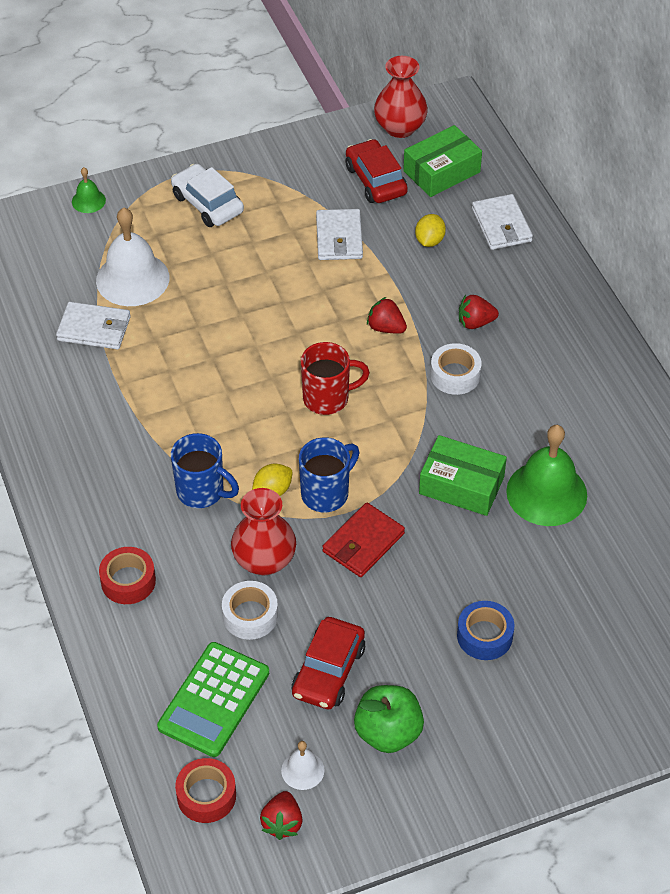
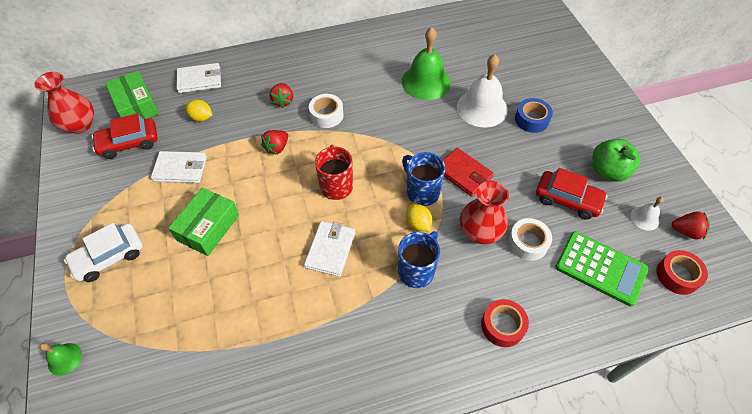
camera: 85 degrees left, 5 degrees up
white wallet [56,302,131,350] -> white wallet moved to [304,221,355,277]
white bell [96,207,169,306] -> white bell moved to [457,54,508,127]
green box [419,435,507,516] -> green box moved to [168,187,239,256]

